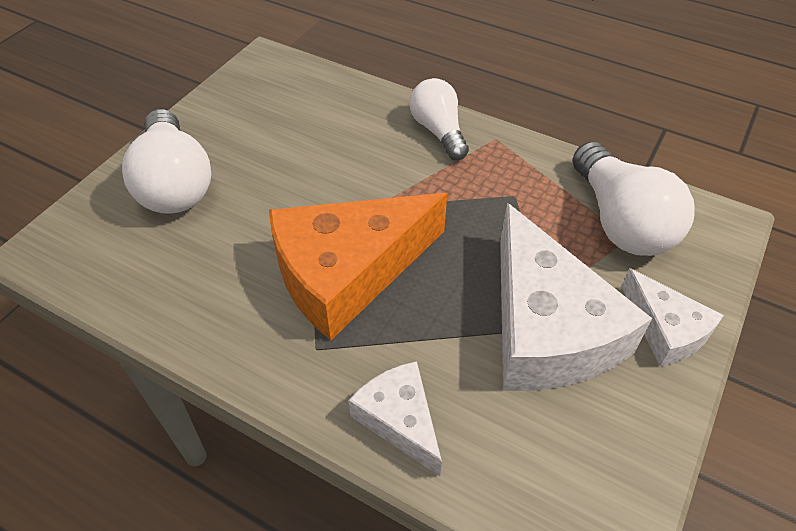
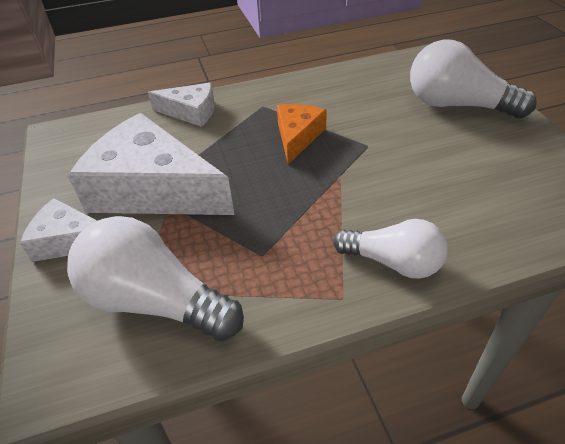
camera: 135 degrees right, 5 degrees down
orange cheese [269,193,447,340] -> orange cheese [277,104,327,164], size x0.52

